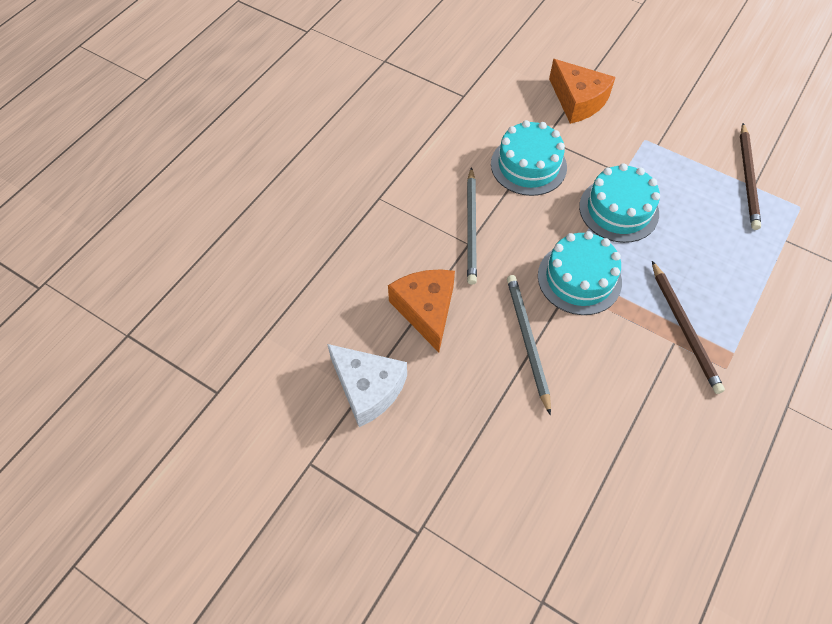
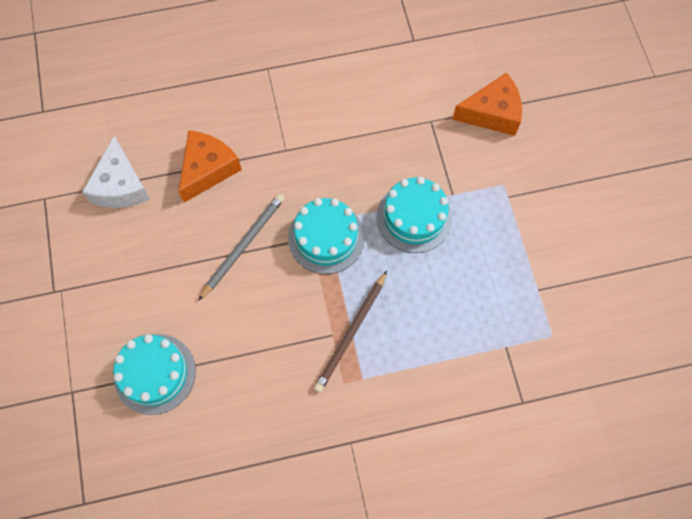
camera: 45 degrees right, 10 degrees up
grey pencil [467,167,477,285] -> none
turquoise cake [491,120,567,196] -> turquoise cake moved to [113,334,196,415]
orange cheese [549,59,615,124] -> orange cheese turned 105 degrees counterclockwise [452,72,522,136]
brown pencil [740,123,761,230] -> none

